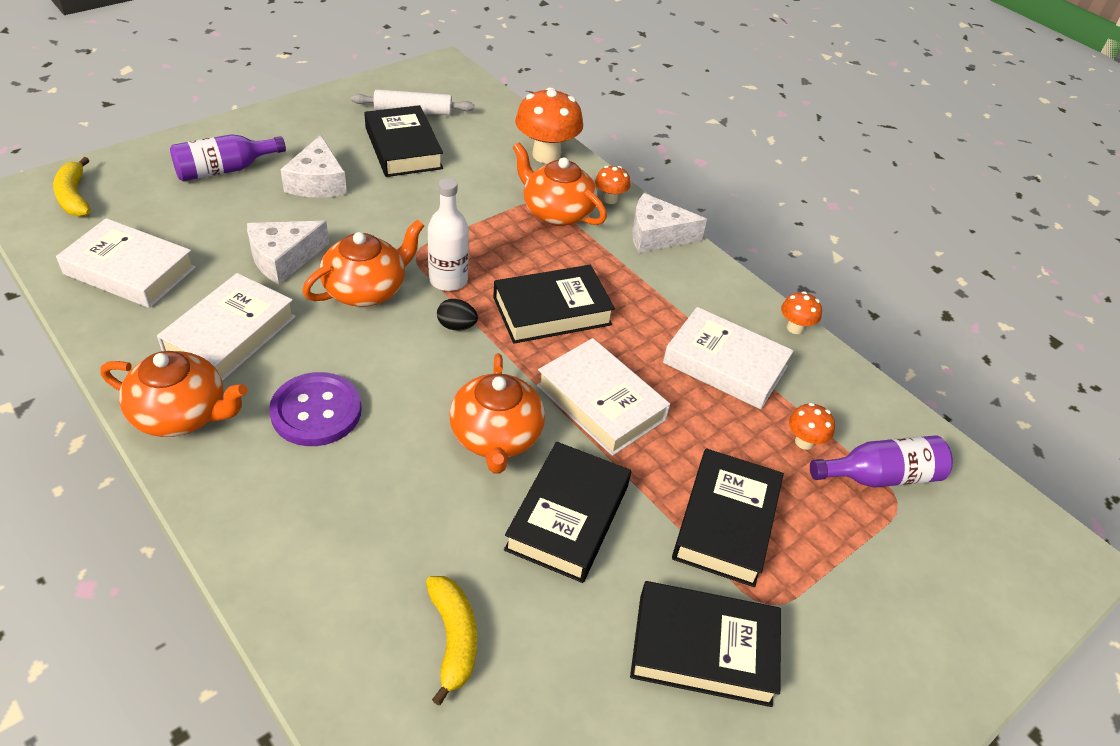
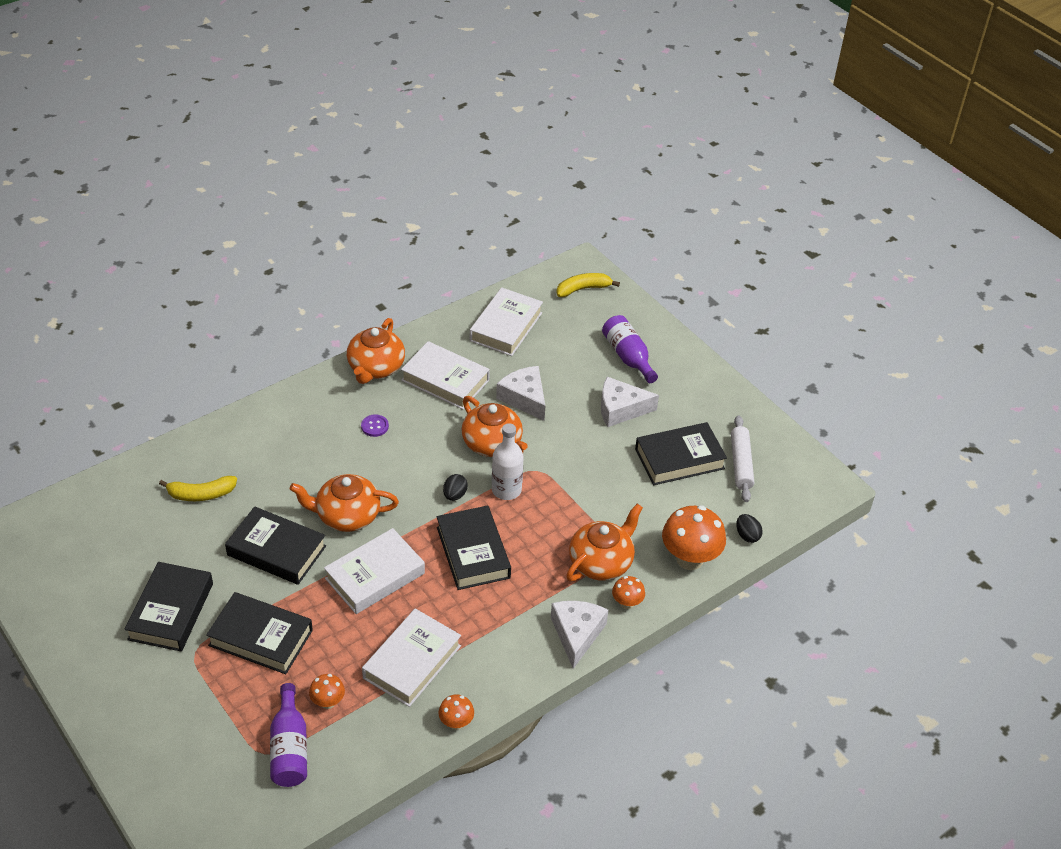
camera: 95 degrees right, 0 degrees up
purple button [269,372,362,446] -> purple button [361,415,389,437], size x0.48
none -> black egg [736,514,763,543]

